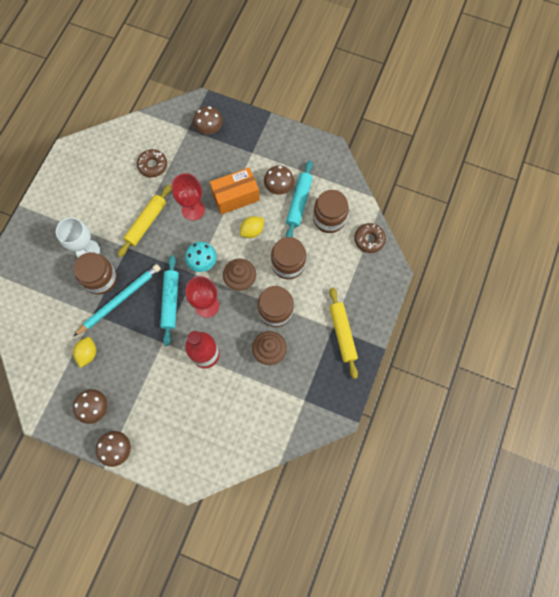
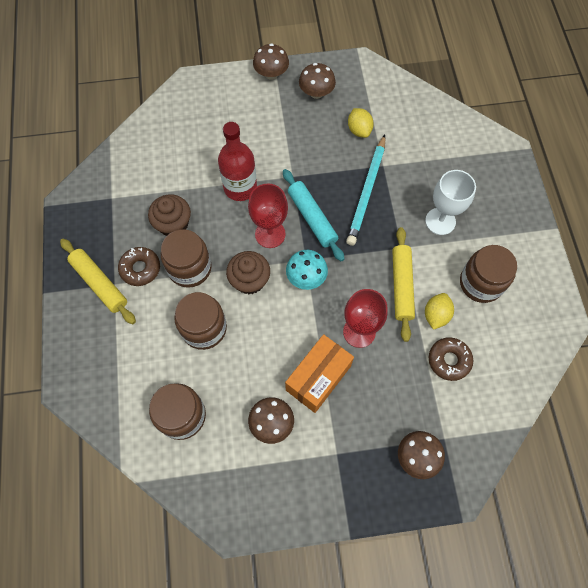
camera: 150 degrees right, 5 degrees down
brown jar [74,252,117,294] -> brown jar moved to [460,245,517,303]
yellow lemon [240,216,264,238] -> yellow lemon moved to [425,293,454,330]
turquoise rolling pin [286,161,313,237] -> none
brown donut [354,223,386,253] -> brown donut moved to [118,247,160,286]

